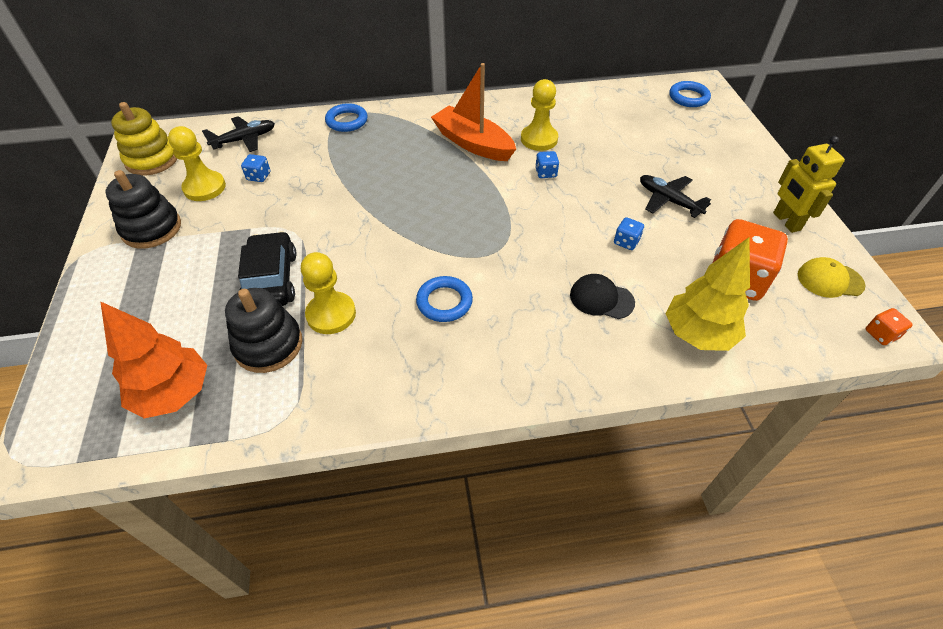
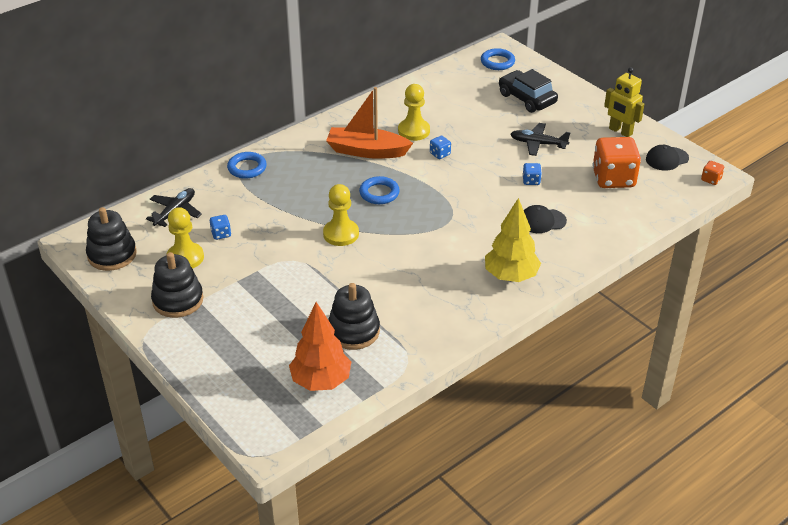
camera: 30 degrees left, 10 degrees down
yellow stacking toy [111,102,177,176] -> black stacking toy [86,207,137,271]
black car [238,231,297,306] -> black car moved to [499,69,558,113]
yellow pawn [301,252,356,334] -> yellow pawn moved to [323,184,359,246]
blue ring [416,276,473,322] -> blue ring moved to [359,176,400,204]
yellow tree [665,237,750,351] -> yellow tree moved to [485,198,541,282]
yellow cap [798,257,866,298] -> black cap [646,145,689,171]

